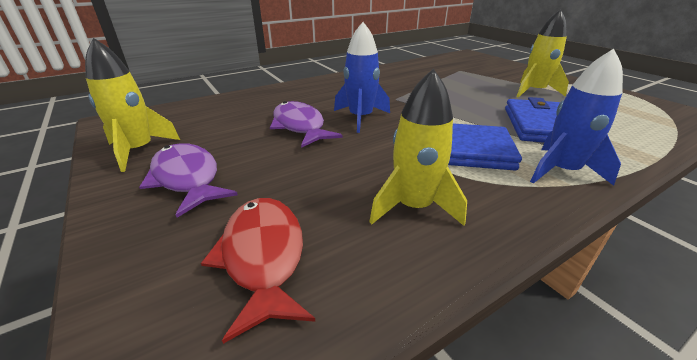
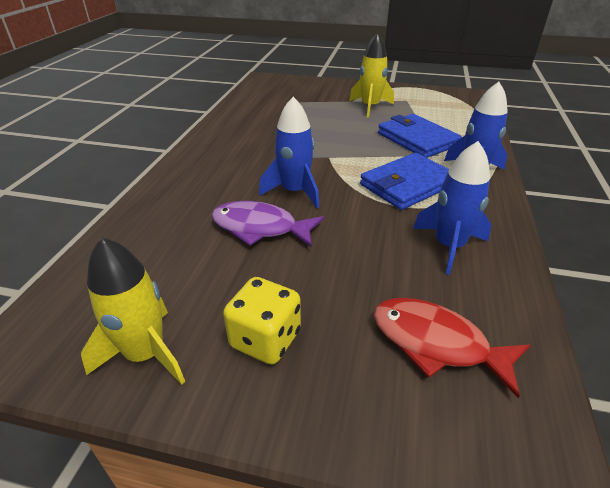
camera: 45 degrees left, 5 degrees up
purple fish [139,143,238,218] -> yellow dice [223,277,301,364]
yellow rocket [369,69,467,226] -> blue rocket [413,141,491,275]

